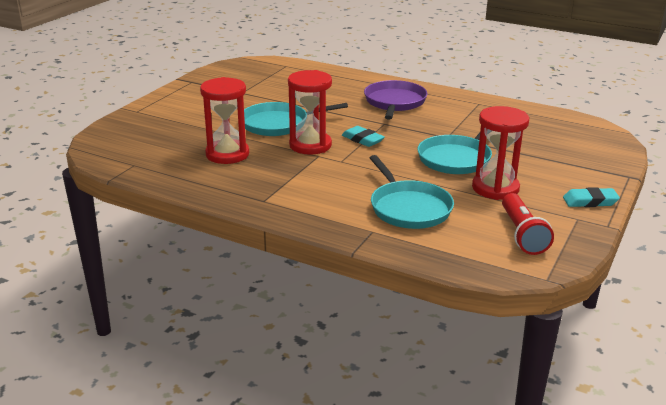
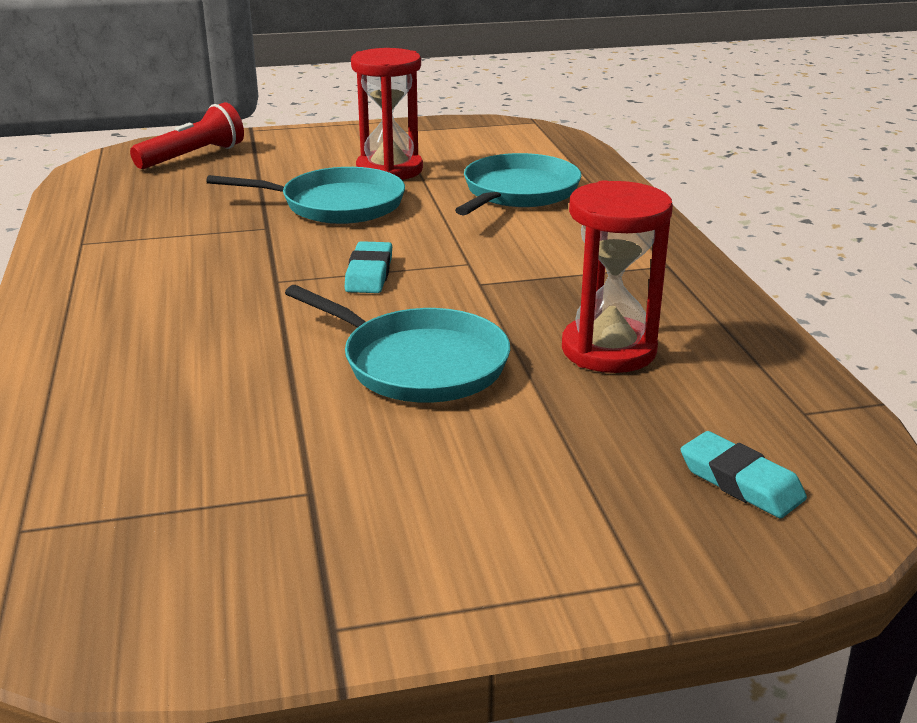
camera: 130 degrees left, 0 degrees up
red hourglass [288,70,332,155] -> none
purple pan [364,80,427,120] -> none
red flashlight [502,193,554,255] -> red flashlight moved to [130,102,244,169]
turquoise eraser [563,187,620,207] -> turquoise eraser moved to [680,431,807,518]

